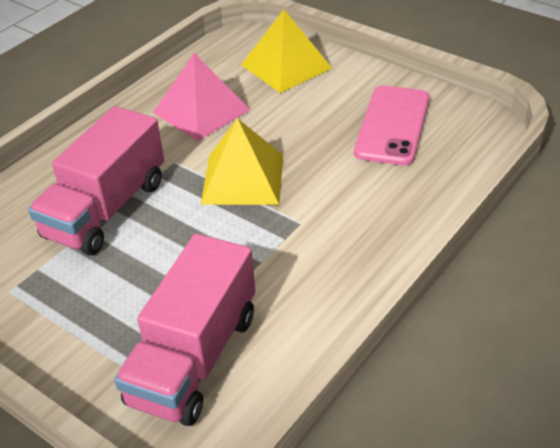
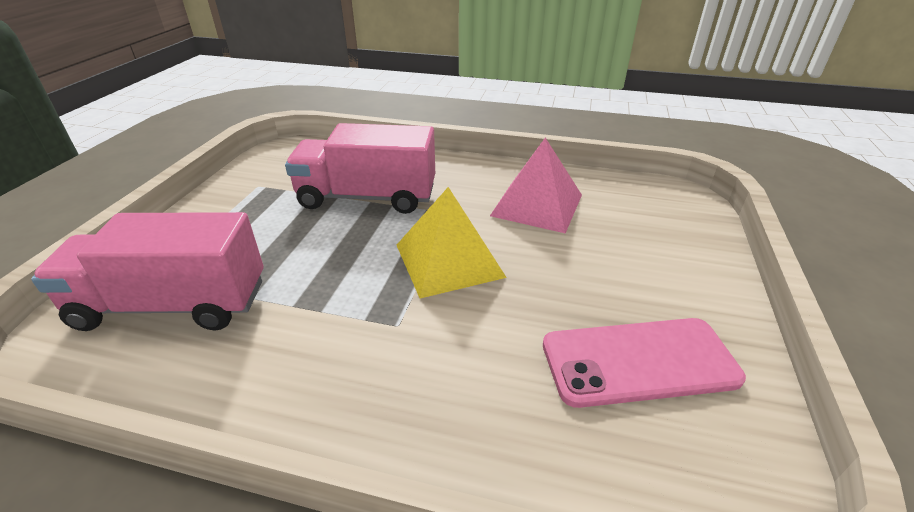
camera: 65 degrees right, 5 degrees down
yellow pyramid [241,10,332,93] -> none

